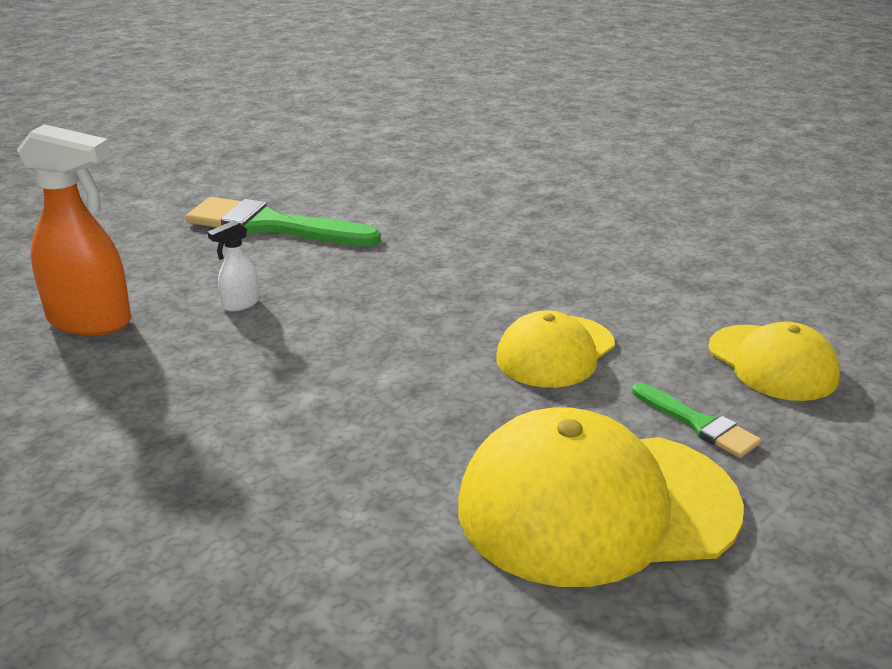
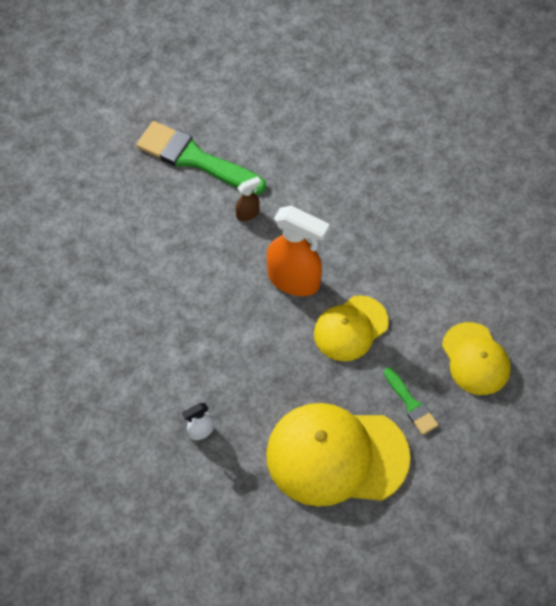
camera: 10 degrees right, 30 degrees up
orange spray bottle [17,124,131,336] -> orange spray bottle moved to [267,206,330,296]
white spray bottle [208,221,259,312] -> white spray bottle moved to [183,403,214,440]
none -> brown spray bottle [236,176,261,221]

